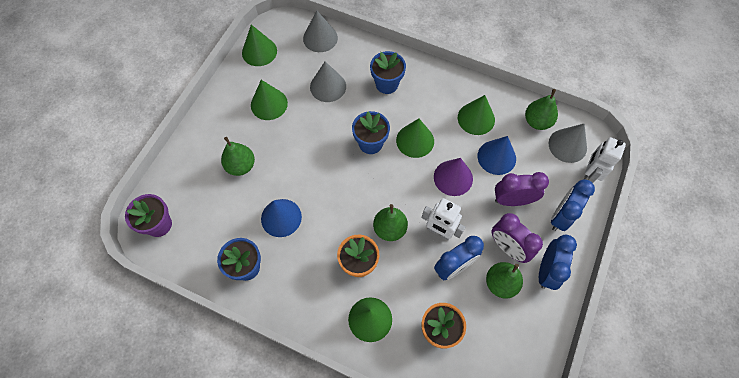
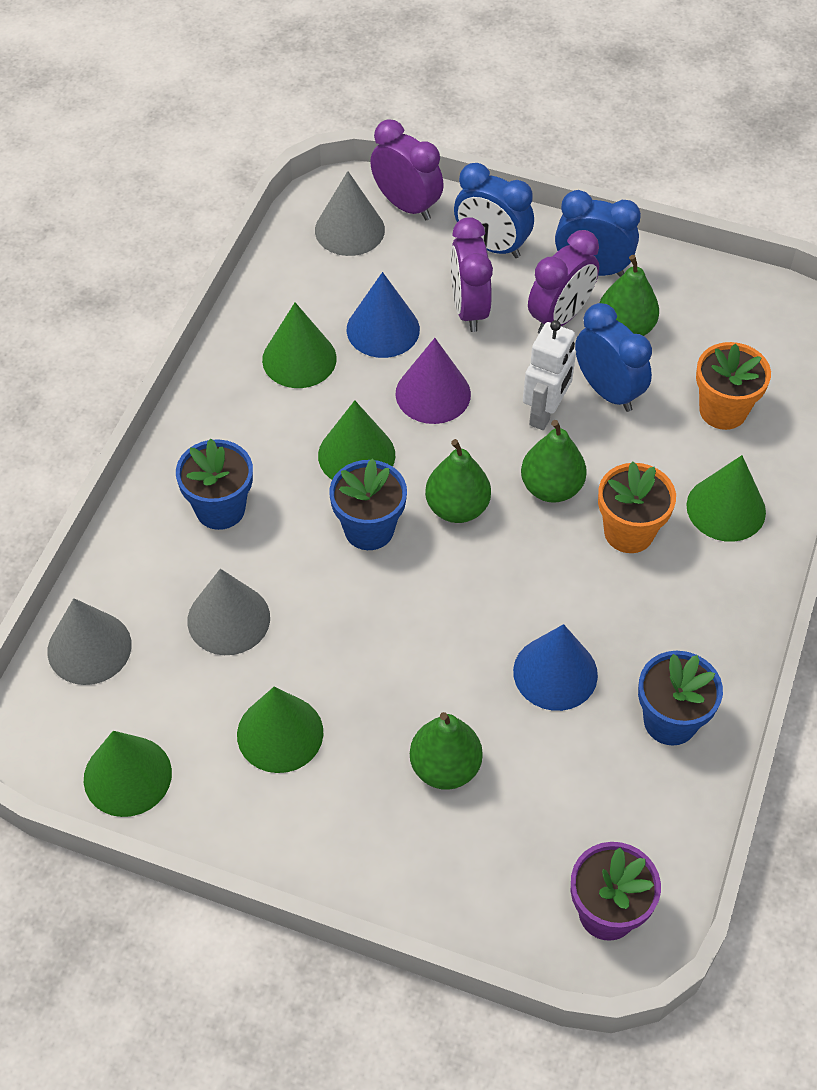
camera: 95 degrees left, 10 degrees down
green pear [525,89,558,130] -> green pear moved to [425,439,491,523]
white robot [584,137,626,183] -> purple clock [370,119,444,220]

